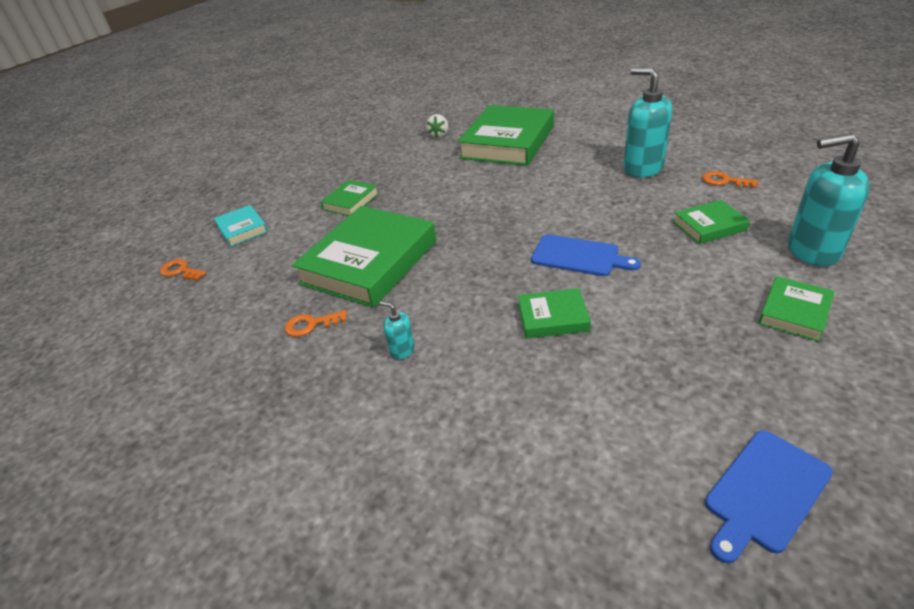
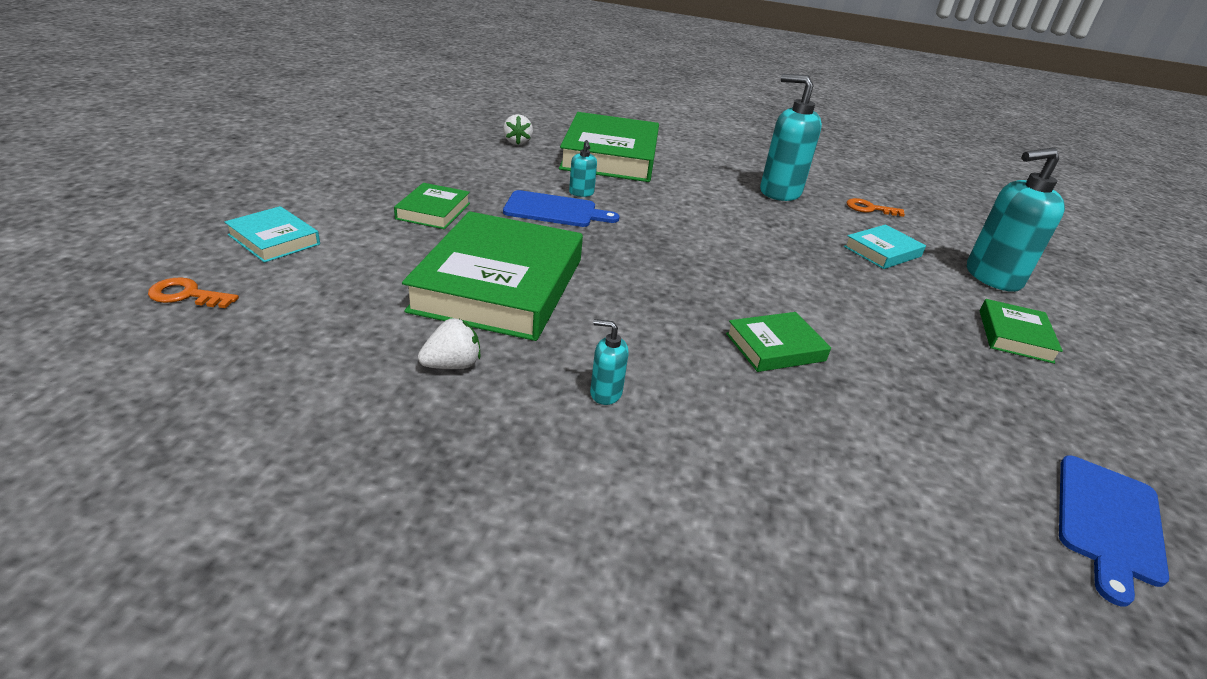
camera: 25 degrees left, 5 degrees down
orange key [285,310,347,337] -> white strawberry [418,318,481,369]
blue cutting board [531,234,641,276] -> blue cutting board moved to [503,190,619,227]
green book [673,200,750,244] -> turquoise book [844,225,926,269]
none -> turquoise soap dispenser [569,140,597,197]

